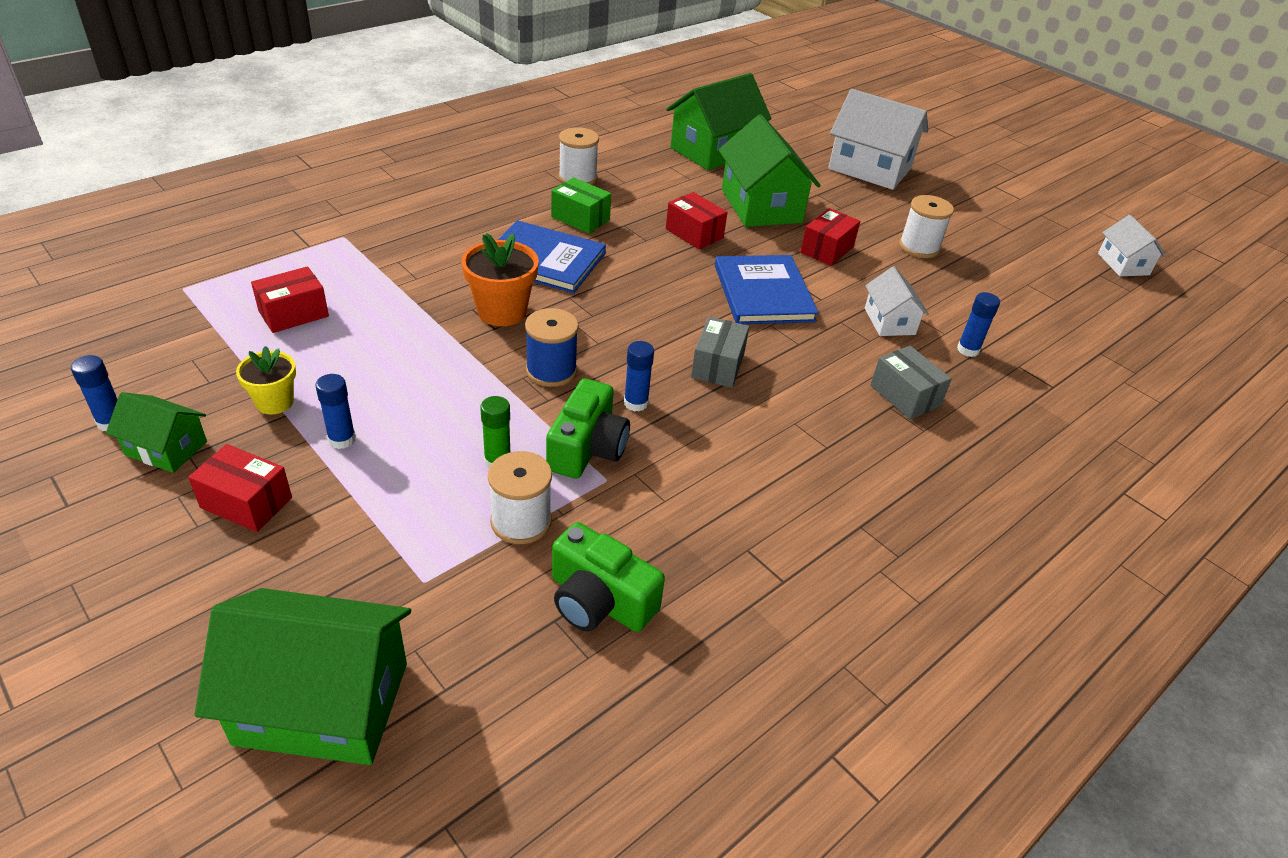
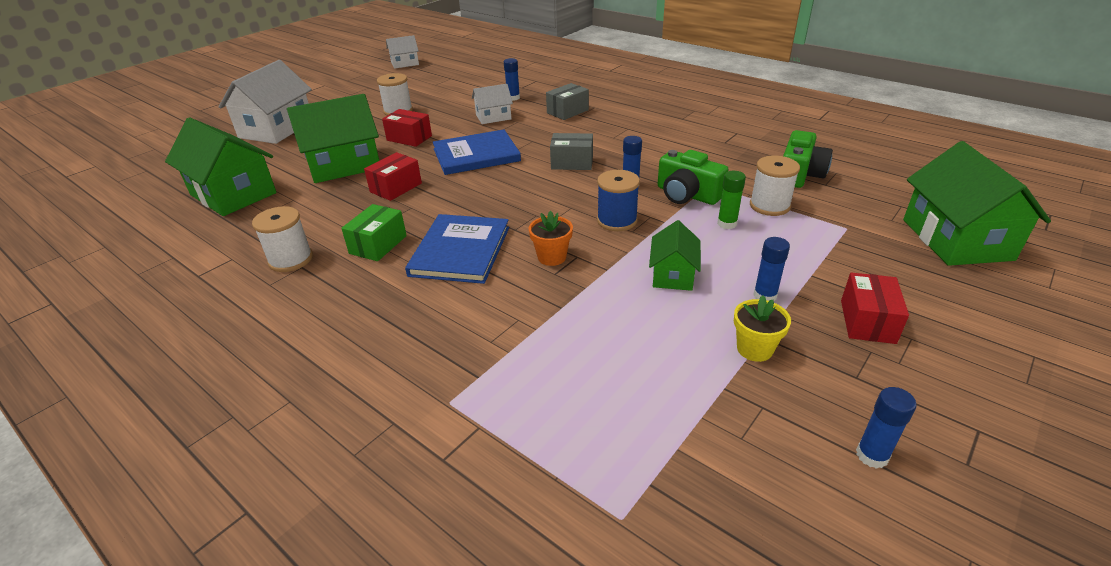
camera: 95 degrees left, 5 degrees down
green house [106,392,207,473] -> green house moved to [649,220,701,291]
red box [251,266,329,333] -> none
orange flower pot [462,233,539,326] -> orange flower pot [529,211,573,266], size x0.64
green camera [546,378,630,479] -> green camera turned 150 degrees counterclockwise [658,150,728,205]

